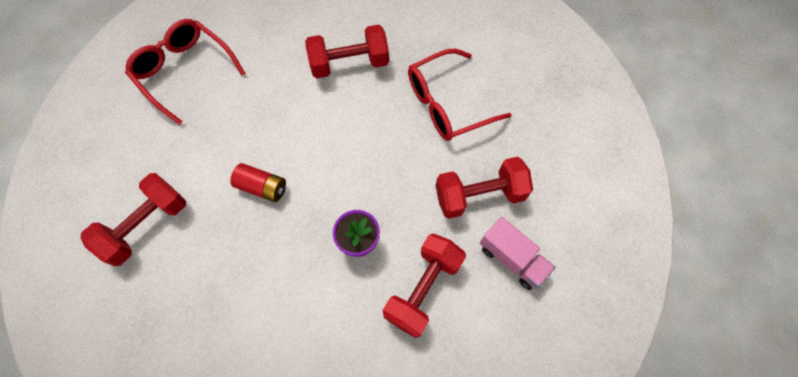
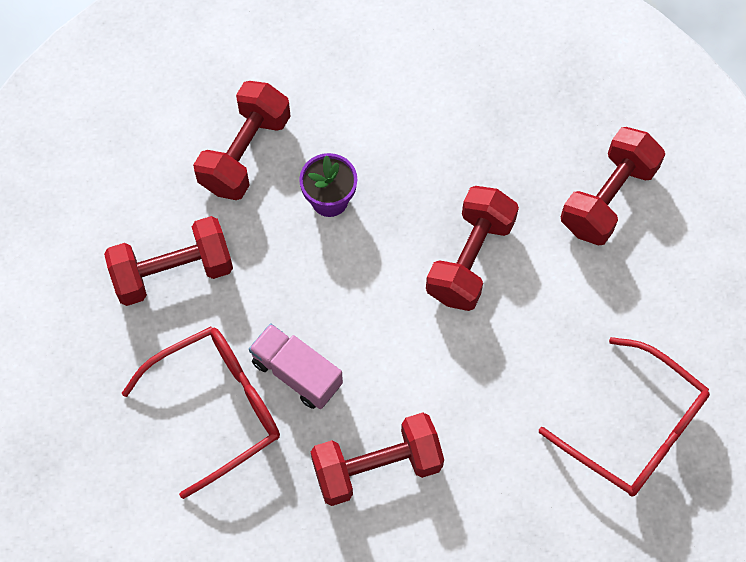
camera: 175 degrees right, 0 degrees up
red battery [230,163,286,202] -> red dumbbell [426,186,519,311]
pink truck [480,217,555,290] -> pink truck moved to [249,323,343,409]

